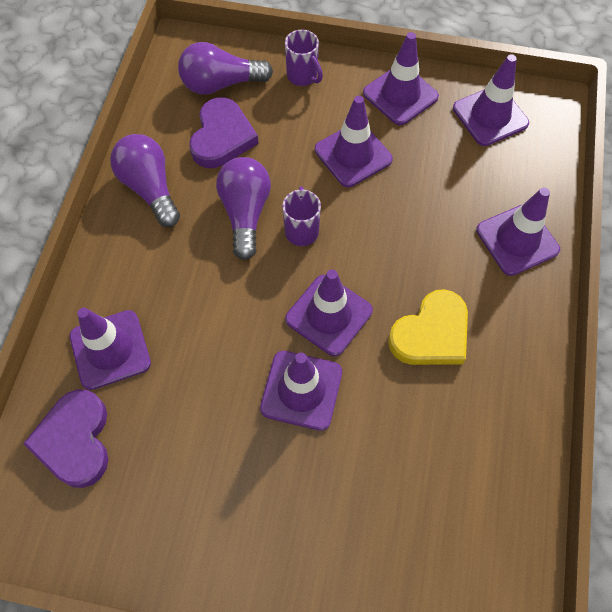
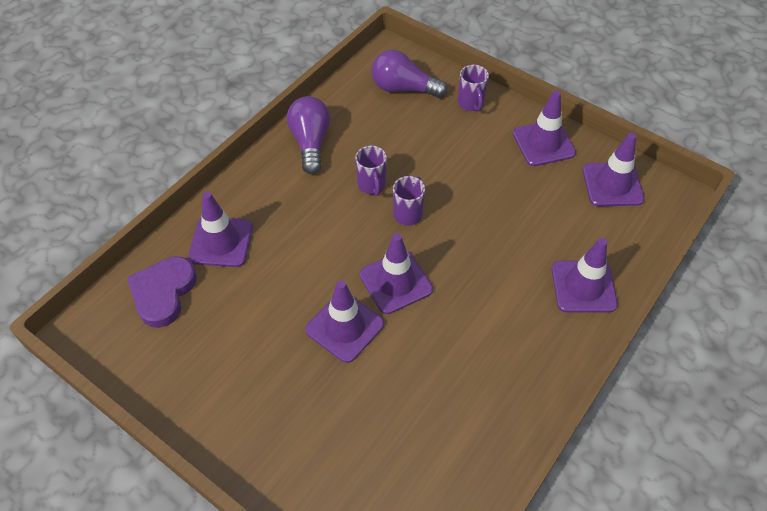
camera: 25 degrees right, 10 degrees down
purple heart [189,97,259,168] -> none
purple light bulb [216,157,271,260] -> purple mug [355,146,387,196]
purple traffic cone [315,96,393,187] -> none
yellow heart [388,289,468,365] -> none

